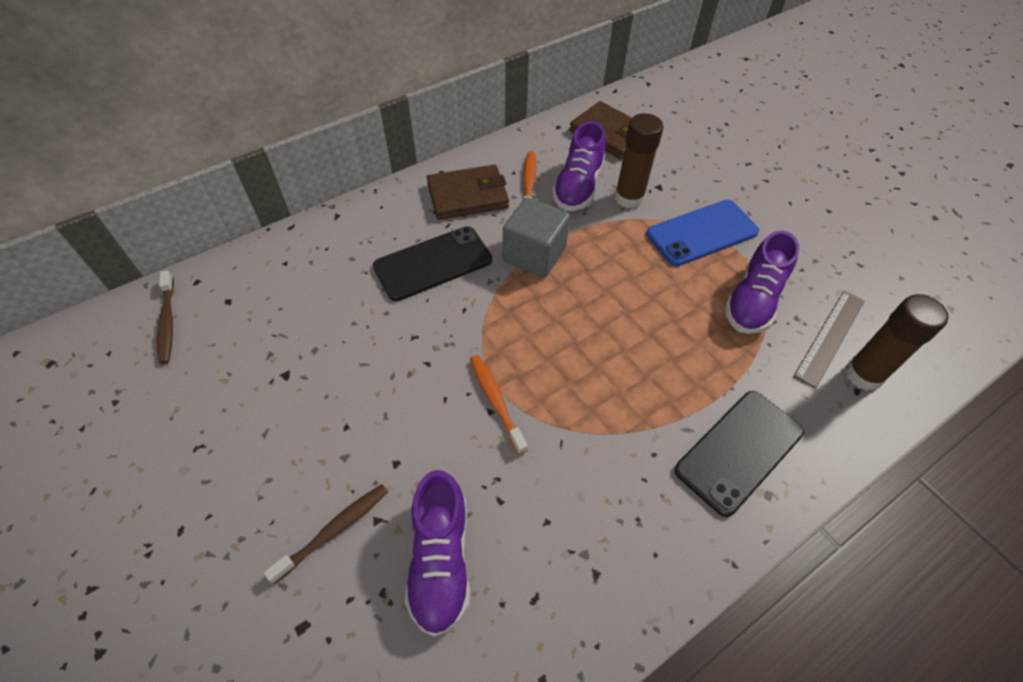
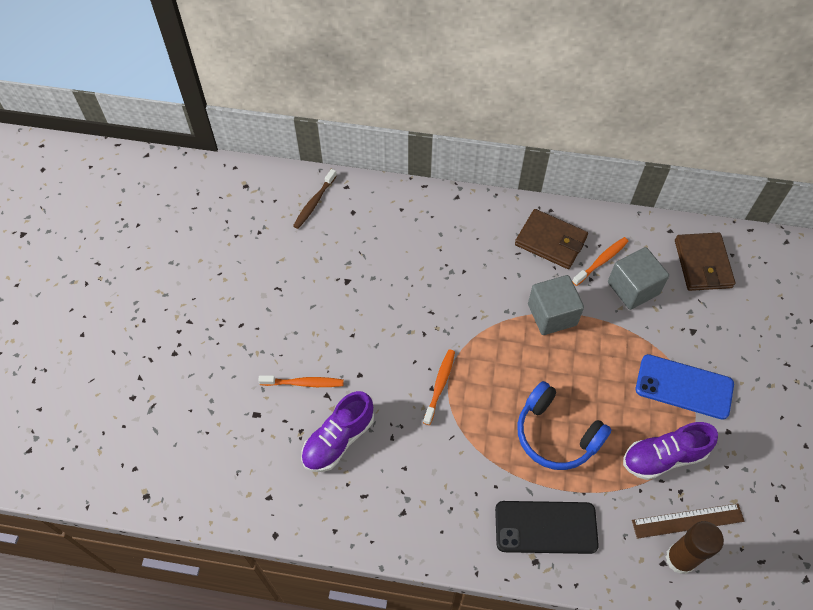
camera: 45 degrees right, 5 degrees up
brown toothbrush [264,484,388,584] -> orange toothbrush [258,375,344,387]
black phone [373,226,492,301] -> none
purple shoe [552,121,606,211] -> grey cube [608,247,669,310]
brown glue stick [615,113,664,208] -> none
none -> blue headphones [517,381,611,470]

